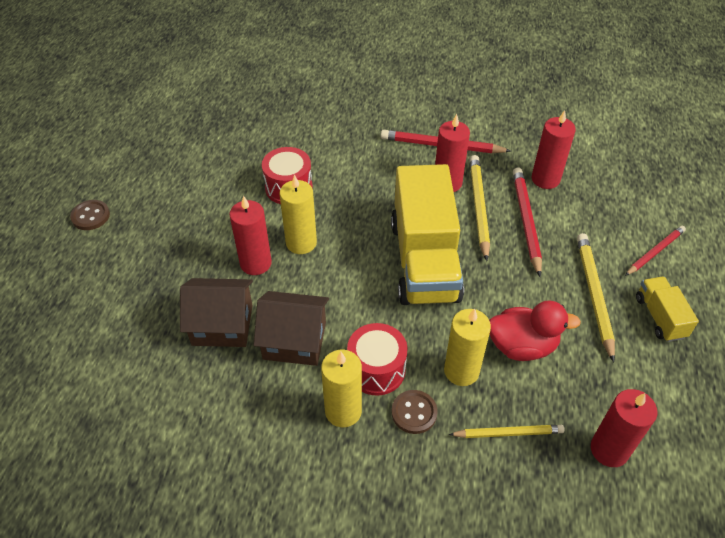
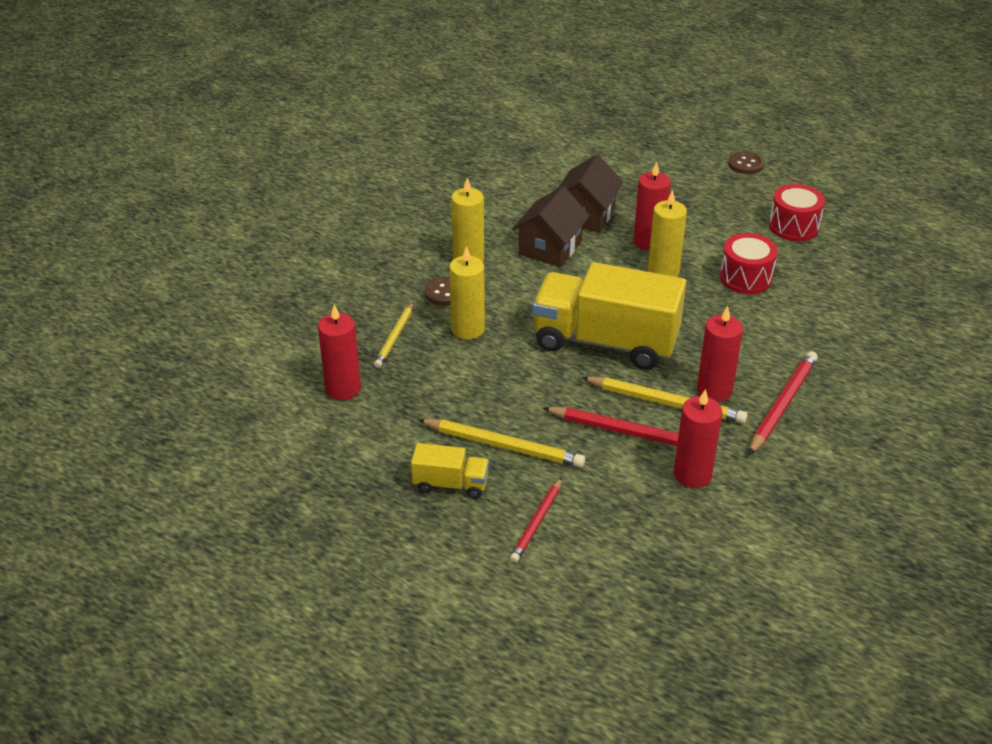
camera: 110 degrees right, 10 degrees down
red drum [347,323,408,396] -> red drum moved to [769,184,825,241]
red duck [489,300,581,361] -> none
red pencil [625,226,686,276] -> red pencil turned 45 degrees clockwise [510,478,562,563]

